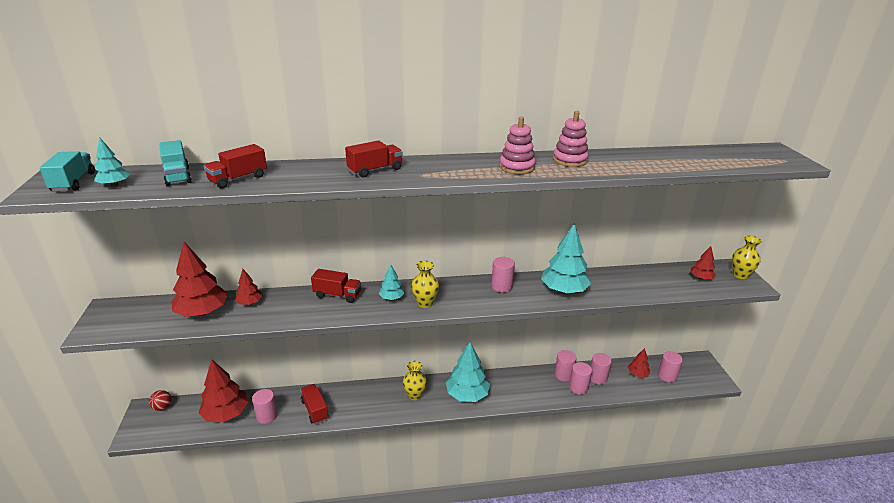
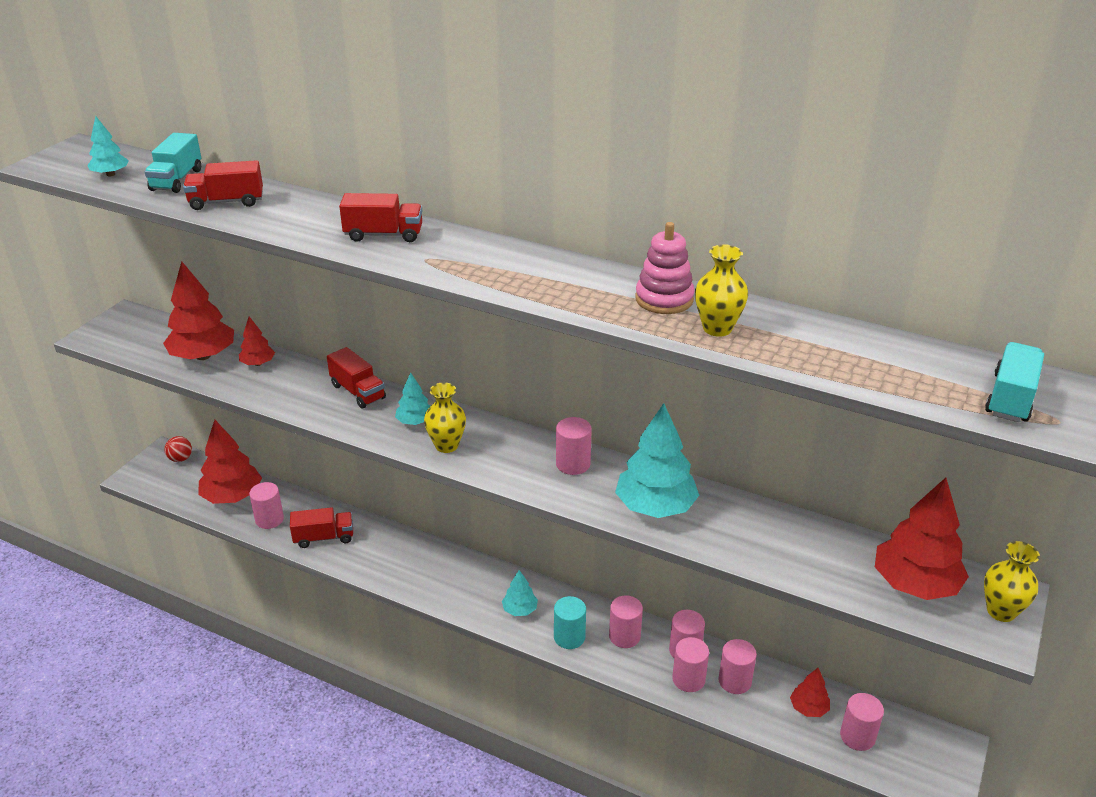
camera: 35 degrees right, 5 degrees up
turquoise truck [40,151,95,191] -> turquoise truck moved to [985,342,1044,422]
red truck [300,384,329,424] -> red truck turned 75 degrees clockwise [290,507,353,548]
yellow vase [403,361,427,400] -> yellow vase moved to [695,244,748,337]
turquoise tree [446,342,490,402] -> turquoise tree [502,570,538,616], size x0.52
pink stacking toy [499,116,536,174] -> none
red tree [690,246,716,280] -> red tree [875,478,969,600], size x1.94
none -> turquoise cylinder [554,596,586,649]
none -> pink cylinder [609,595,643,648]

